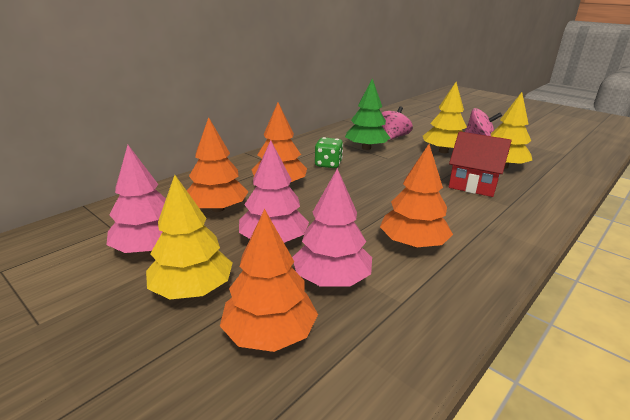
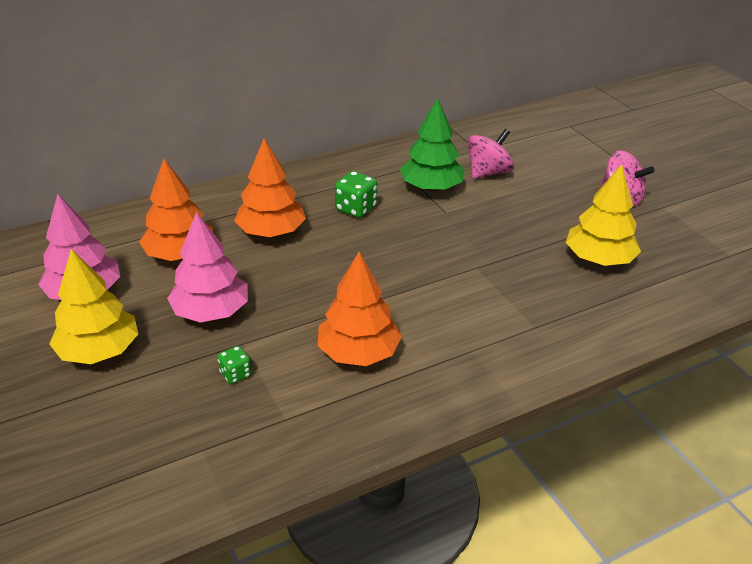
camera: 20 degrees right, 10 degrees up
orange tree [220,209,318,352] -> none
pink tree [292,168,372,287] -> green dice [218,346,252,384]
yellow tree [423,82,467,153] -> none
red house [449,131,512,197] -> none

